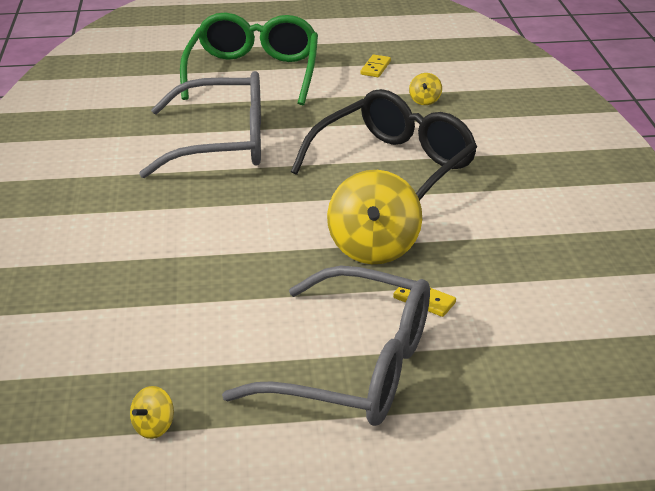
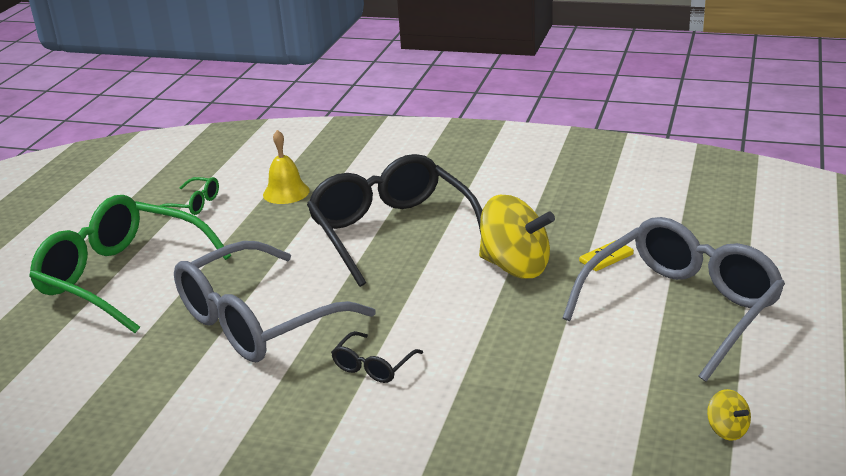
camera: 65 degrees left, 5 degrees down
grey glasses [139,71,261,178] -> grey glasses turned 150 degrees counterclockwise [174,241,375,362]
yellow domino [360,55,391,77] -> green glasses [154,177,219,215]
yellow spinning top [409,73,442,105] -> yellow bell [263,130,310,204]
none -> black glasses [331,331,423,383]

